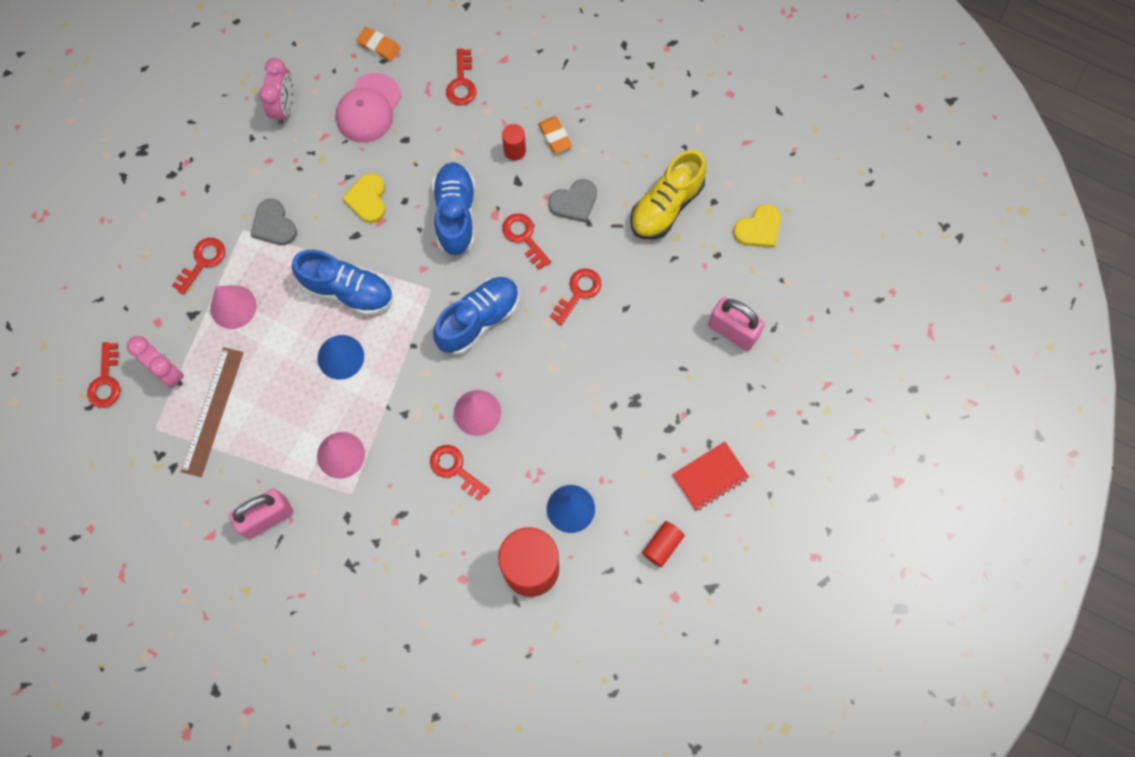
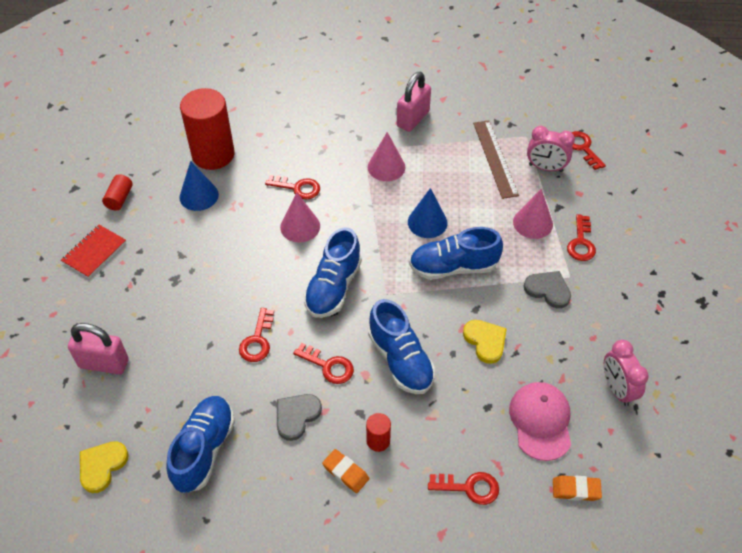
camera: 155 degrees right, 20 degrees down
red key [446,49,476,105] -> red key turned 120 degrees clockwise [428,472,499,505]
yellow shoe [630,150,707,239] -> blue shoe [166,396,235,493]

